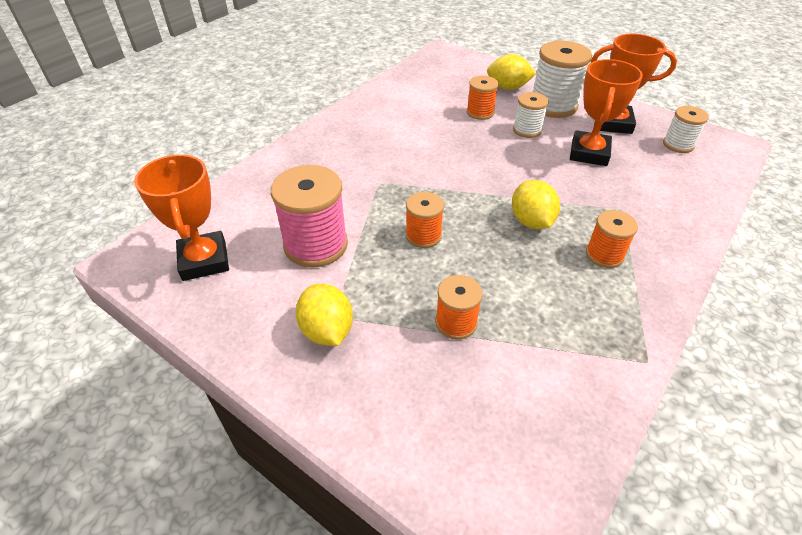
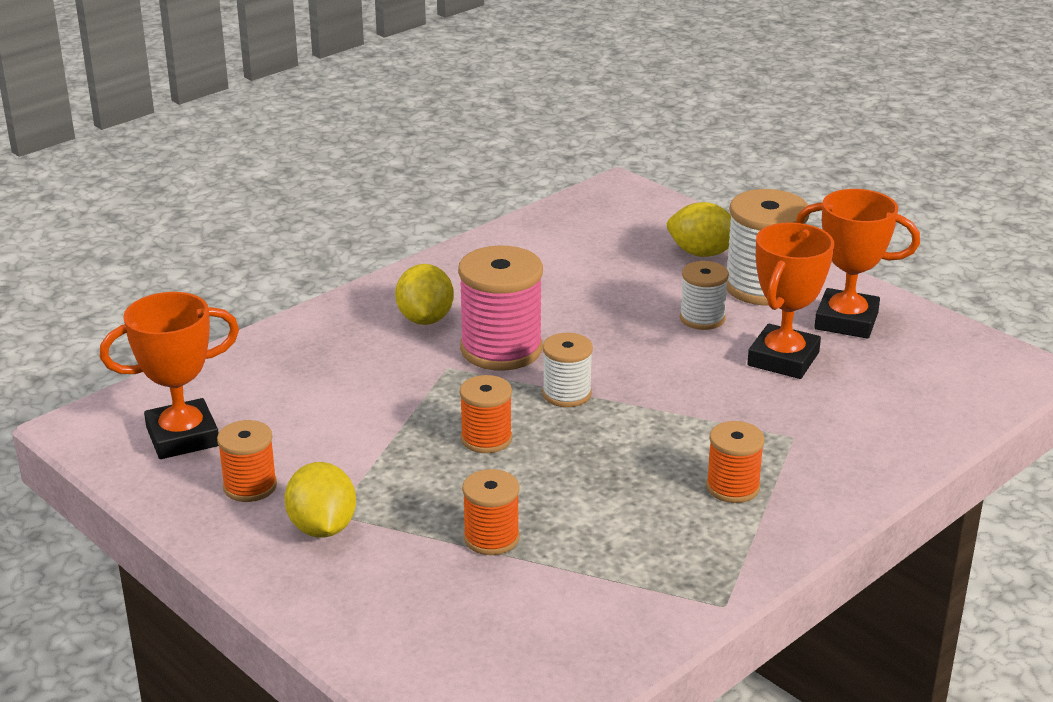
camera: 10 degrees right, 15 degrees down
orange trophy [134,154,229,281] -> orange trophy turned 75 degrees clockwise [100,292,239,459]
pink spool [271,165,348,268] -> pink spool moved to [458,246,543,371]
orange spool [467,76,498,120] -> orange spool moved to [217,420,277,502]
yellow lemon [512,180,560,229] -> yellow lemon moved to [395,264,454,325]
white spool [663,106,709,153] -> white spool moved to [542,333,593,407]

